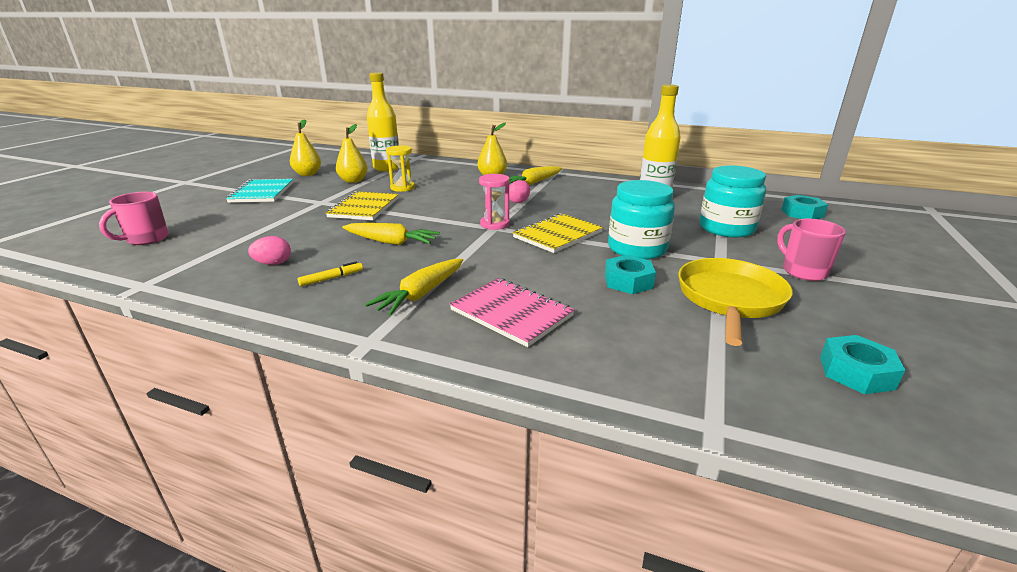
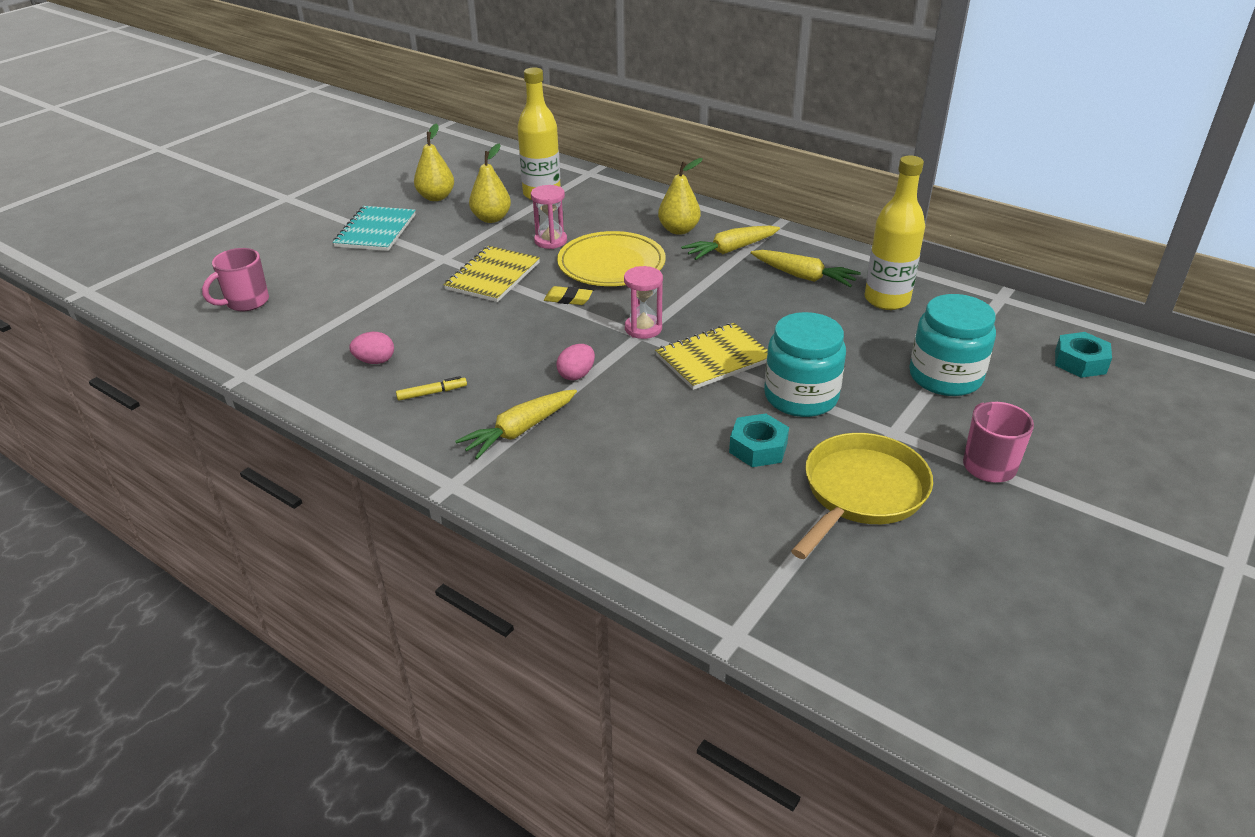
camera: 15 degrees right, 10 degrees up
yellow carrot [342,223,440,245] -> yellow carrot moved to [751,250,861,287]
yellow hourglass [386,146,415,192] -> pink hourglass [531,185,567,249]
pink notebook [450,278,575,347] -> none
pink egg [509,180,530,203] -> pink egg moved to [556,344,595,380]
turquoise nut [820,335,905,394] -> none
none -> yellow eraser [544,286,593,305]
none -> yellow plate [557,231,666,286]

